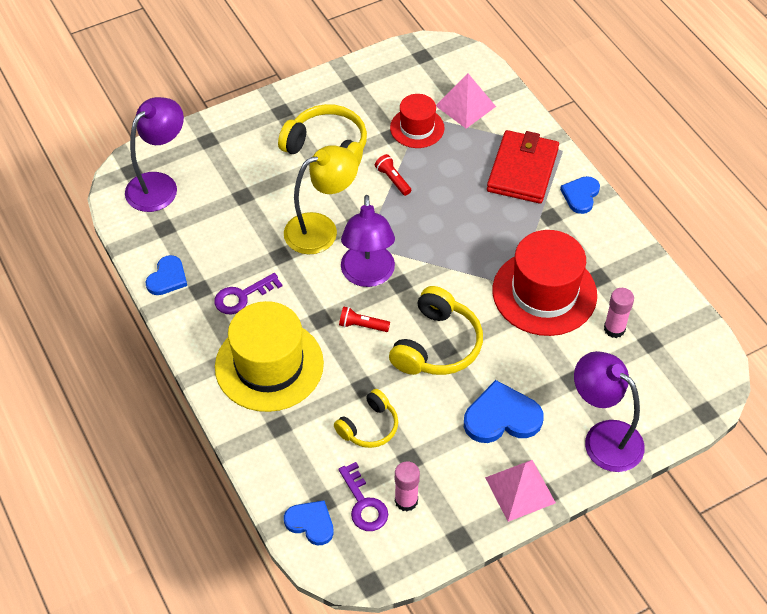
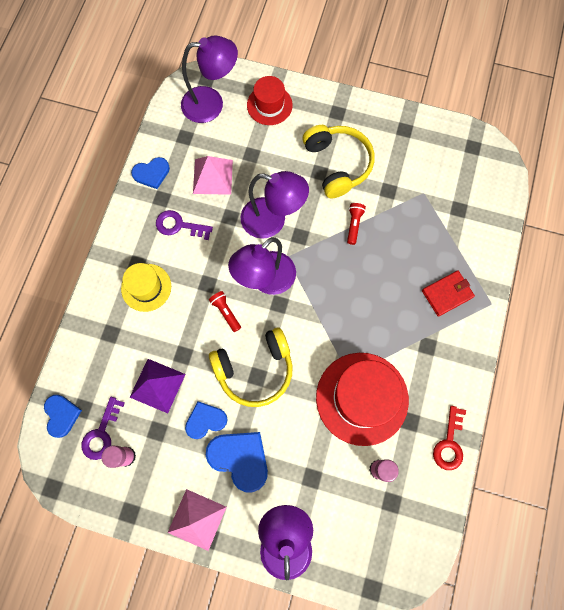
camera: 45 degrees right, 20 degrees up
yellow hat [215,301,324,412] -> yellow hat [121,263,171,312], size x0.57
yellow lamp [284,145,358,255] -> purple lamp [241,171,309,239]
yellow headphones [334,389,398,448] -> purple pyramid [130,359,186,413]
red hat [390,94,444,148] -> red hat moved to [247,76,293,125]
pink pyramid [436,74,496,129] -> pink pyramid moved to [193,156,233,195]
red wallet [487,130,559,204] -> red wallet [422,271,475,317], size x0.61
blue heart [560,176,600,214] -> blue heart moved to [185,401,227,439]
none -> red key [433,406,466,470]

